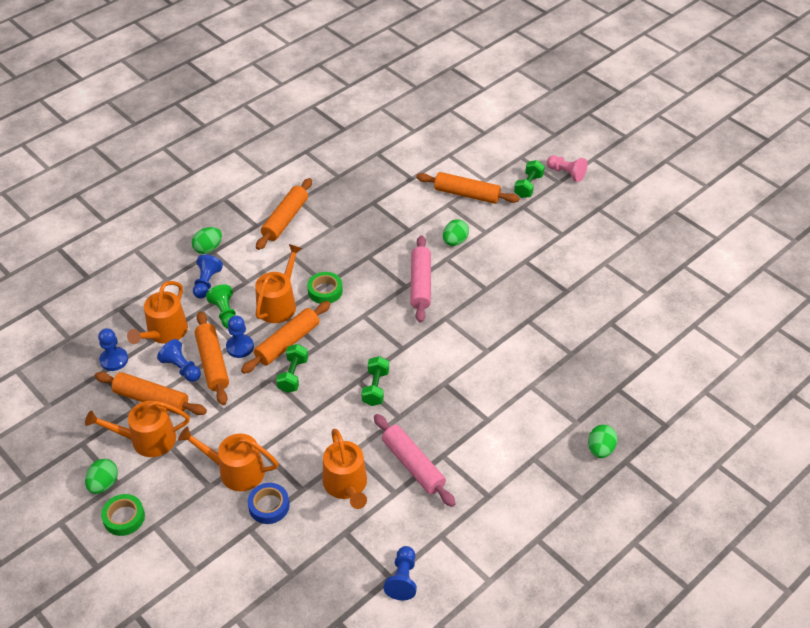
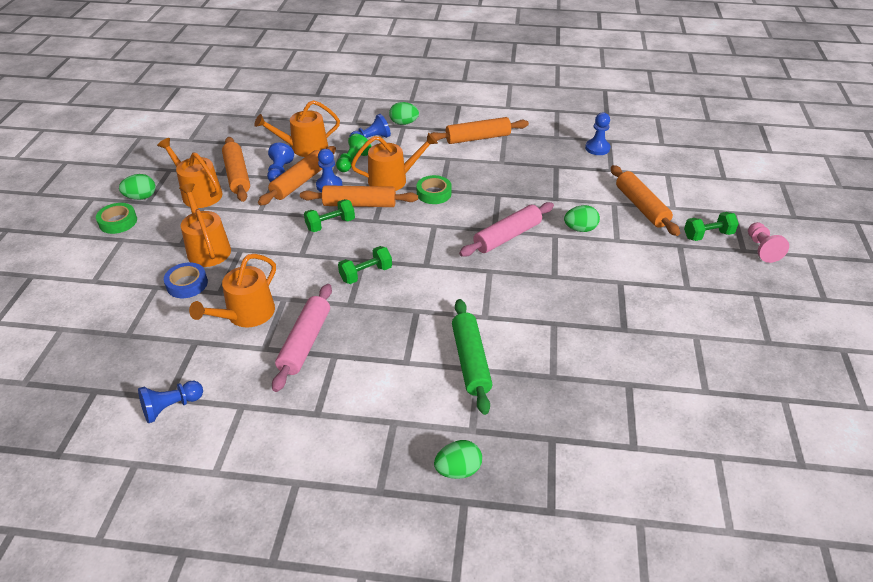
camera: 50 degrees right, 5 degrees down
blue pawn [98,328,128,371] -> blue pawn moved to [585,113,610,155]
none -> green rolling pin [452,299,492,415]

